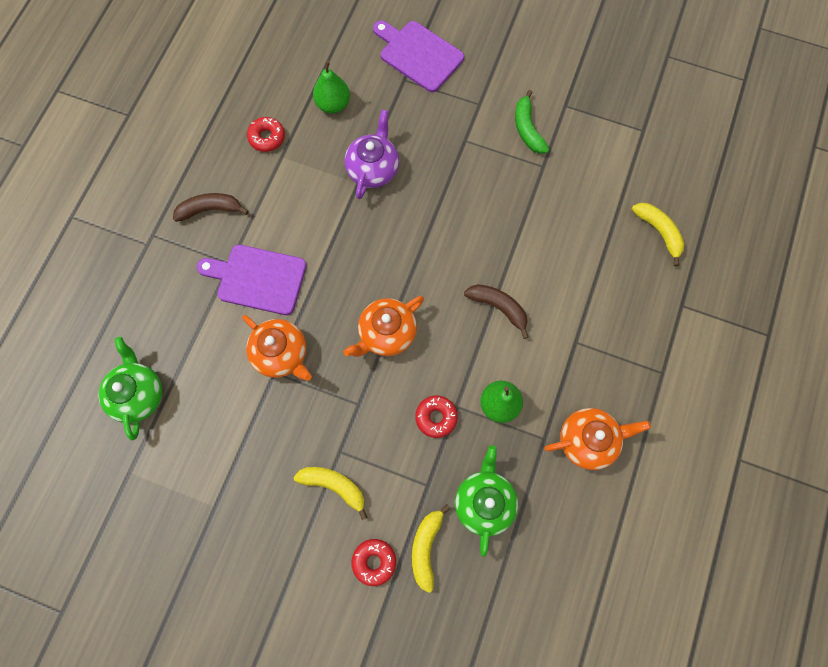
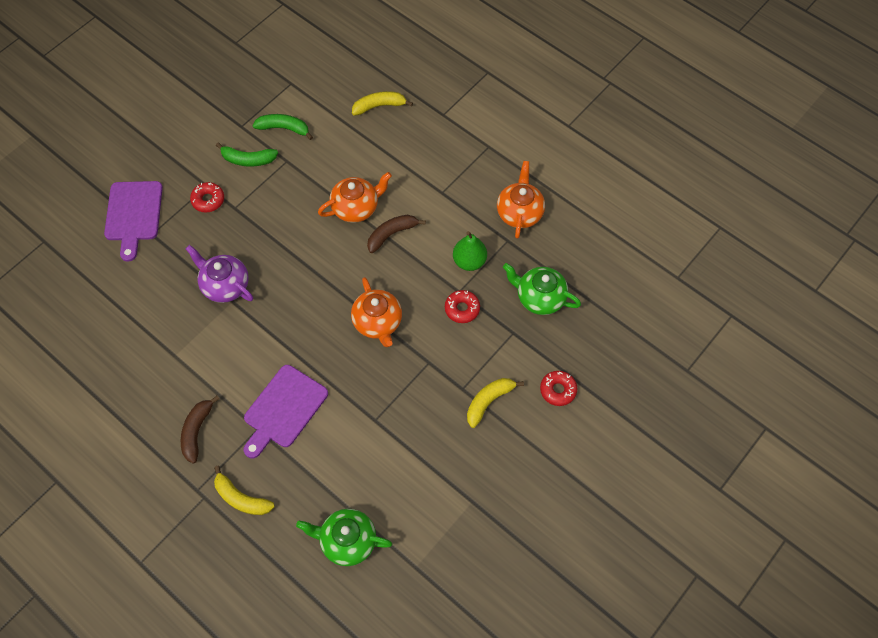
camera: 70 degrees left, 10 degrees down
orange teapot [242,315,312,381] -> orange teapot moved to [318,172,392,223]
red donut [247,117,285,152] -> red donut moved to [190,182,224,212]
green pear [313,61,350,114] -> none
purple cutting board [373,20,464,92] -> purple cutting board turned 60 degrees counterclockwise [104,181,163,262]
yellow banana [412,504,451,593] -> yellow banana moved to [214,466,275,515]
none -> green banana [252,114,313,140]

